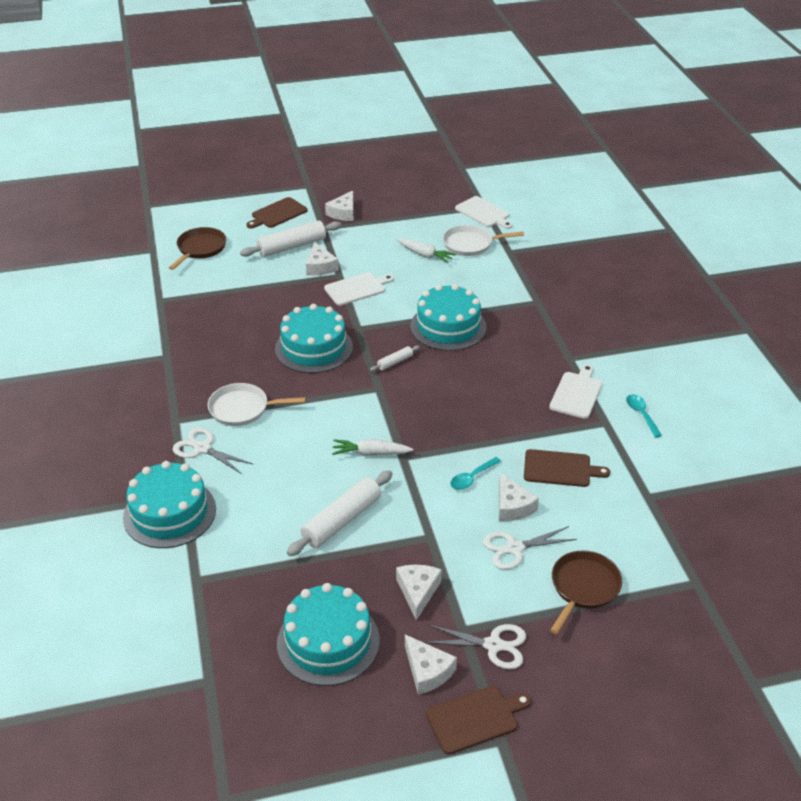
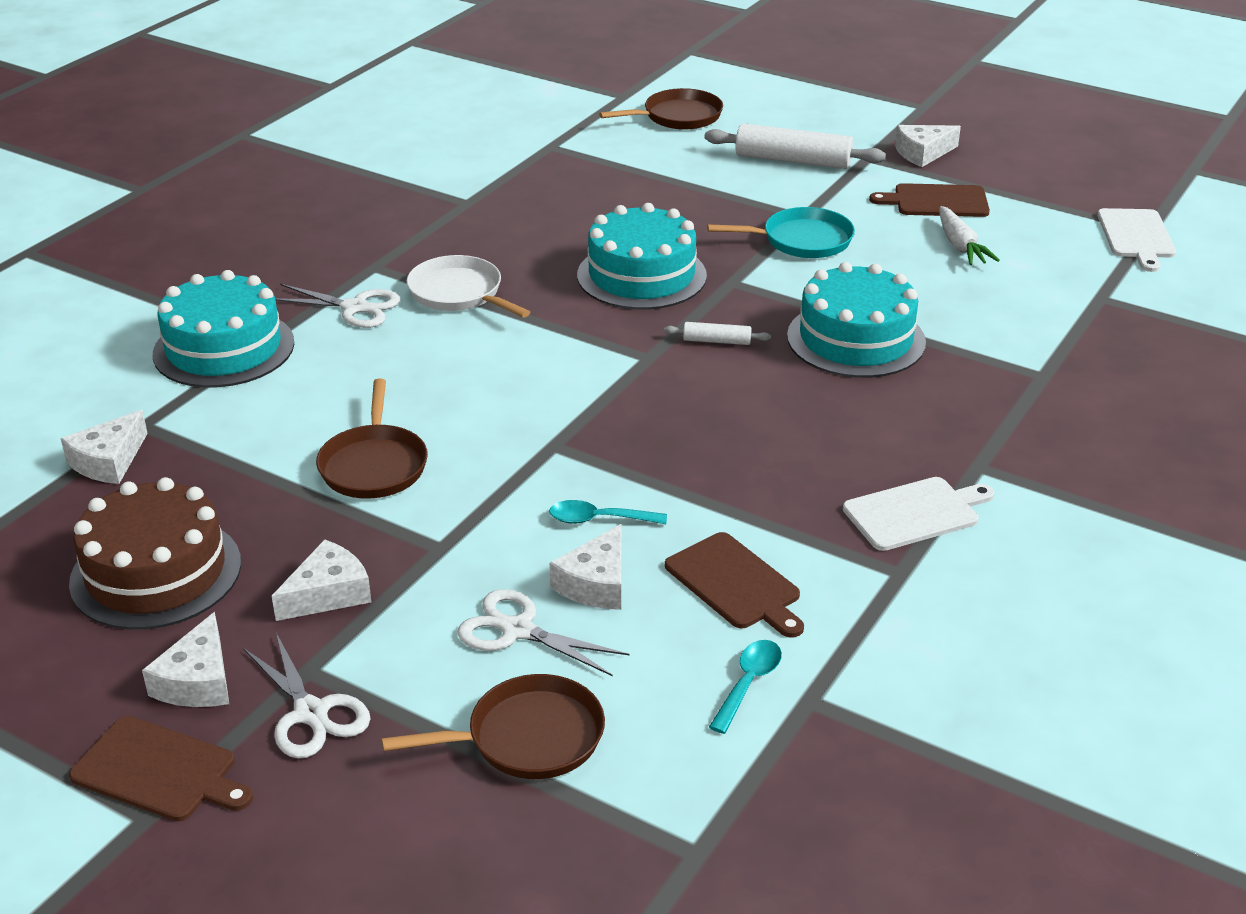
camera: 45 degrees right, 5 degrees down
white scissors [172,427,254,474] -> white scissors turned 120 degrees clockwise [275,284,400,328]
brown cutting board [247,197,308,228] -> brown cutting board moved to [869,183,990,217]
turquoise cake [277,583,380,686] -> brown cake [69,477,241,630]
white rolling pin [287,470,393,556] -> brown pan [316,379,428,499]
white cheese [306,242,339,276] -> white cheese moved to [61,410,148,484]
white cutting board [324,272,394,306] -> turquoise pan [707,207,855,258]
white carrot [332,439,413,456] -> none
white pan [443,225,524,256] -> none
turquoise spoon [626,394,662,438] -> turquoise spoon moved to [709,640,782,734]

